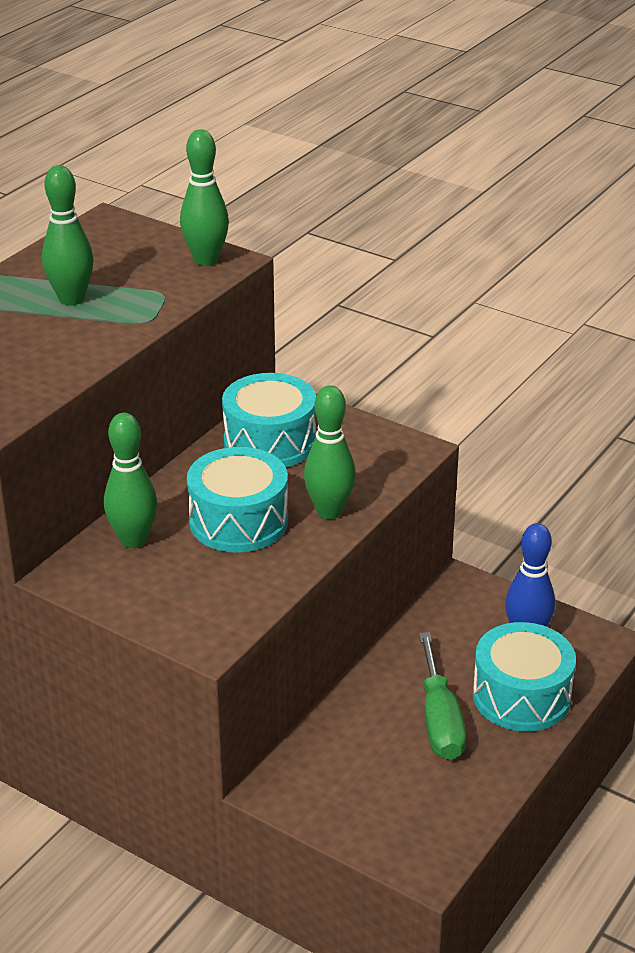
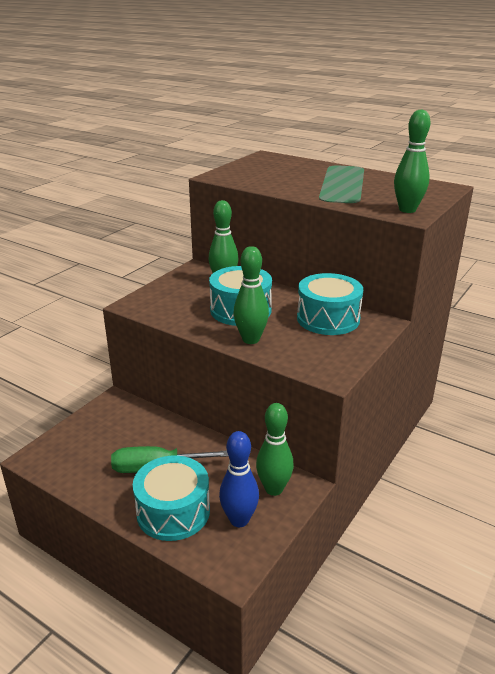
camera: 90 degrees right, 5 degrees down
green bowling pin [42,165,94,306] -> green bowling pin moved to [256,403,294,496]

